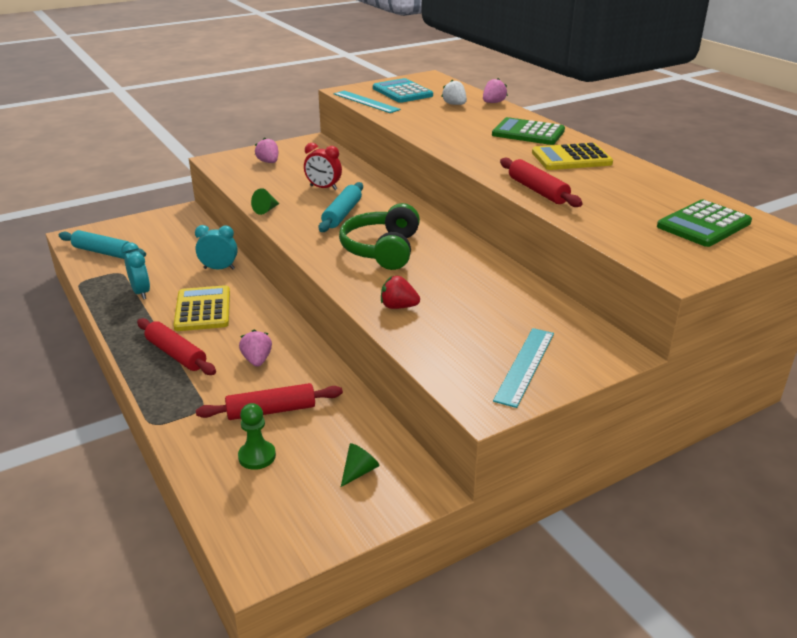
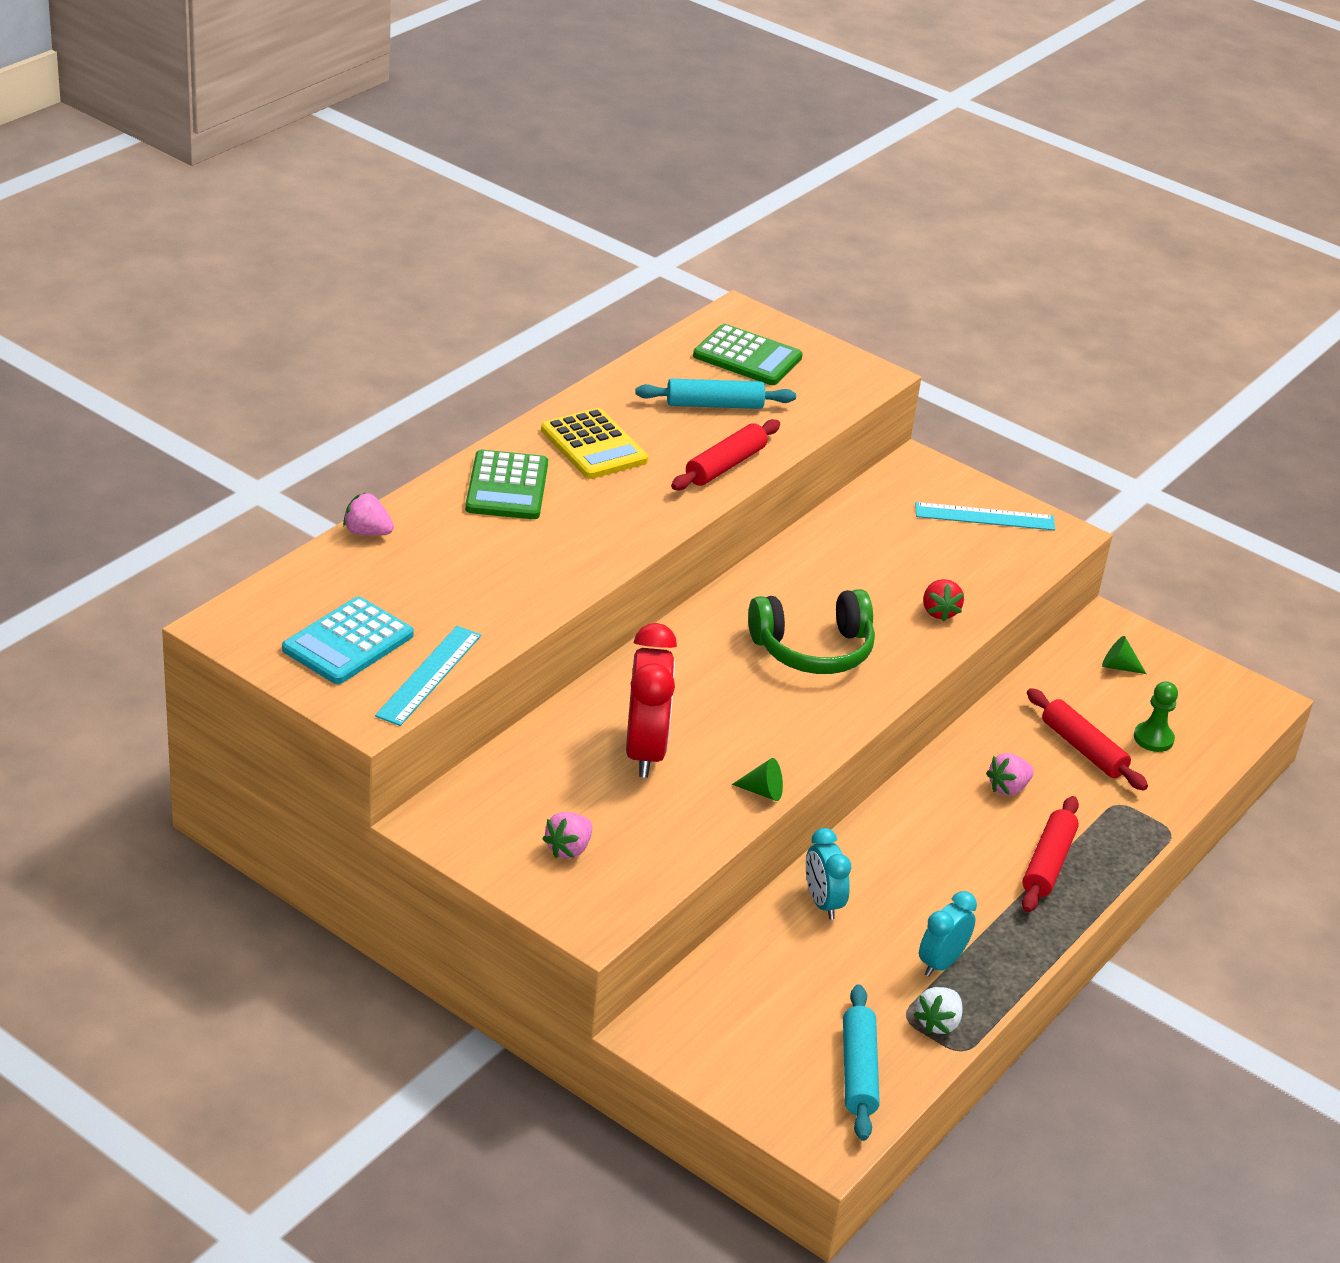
camera: 115 degrees left, 5 degrees up
yellow calculator [173,285,230,331] -> none
red clock [304,143,342,190] -> red clock [626,623,677,778], size x1.68
turquoise rolling pin [319,182,363,232] -> turquoise rolling pin moved to [635,379,796,409]
white strawberry [441,79,467,105] -> white strawberry moved to [914,987,963,1034]

